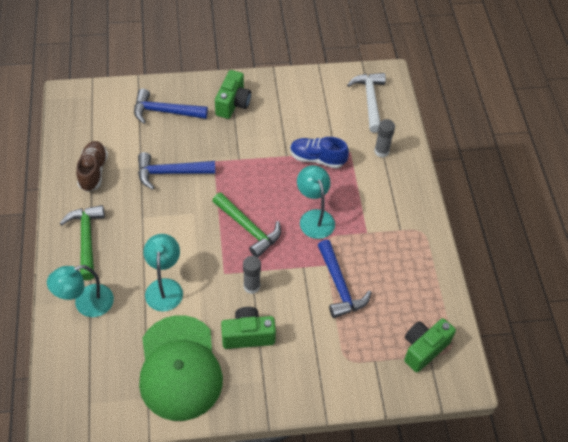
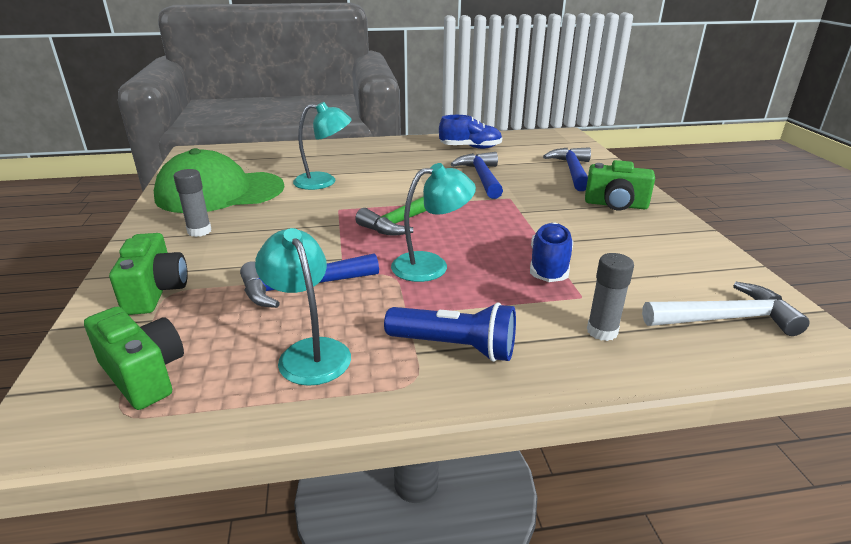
camera: 90 degrees right, 25 degrees down
turquoise lamp [47,265,114,317] -> turquoise lamp moved to [255,228,351,386]
green hammer [60,205,105,280] -> none
brown shoe [76,141,108,192] -> blue shoe [439,115,502,149]
green camera [221,307,276,349] -> green camera moved to [109,233,188,315]
grey glue stick [243,256,261,294] -> grey glue stick moved to [174,169,212,237]
none -> blue flashlight [384,303,516,362]

